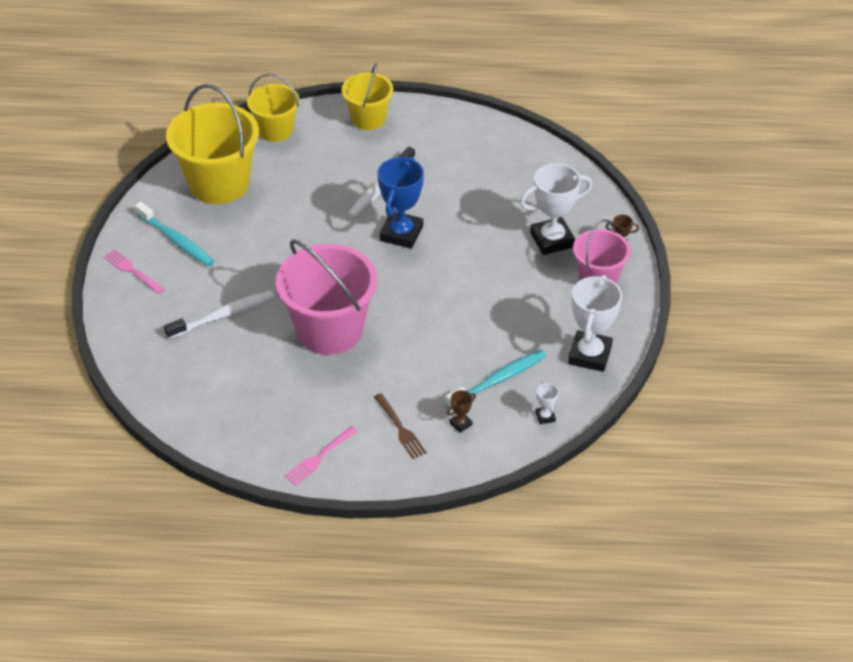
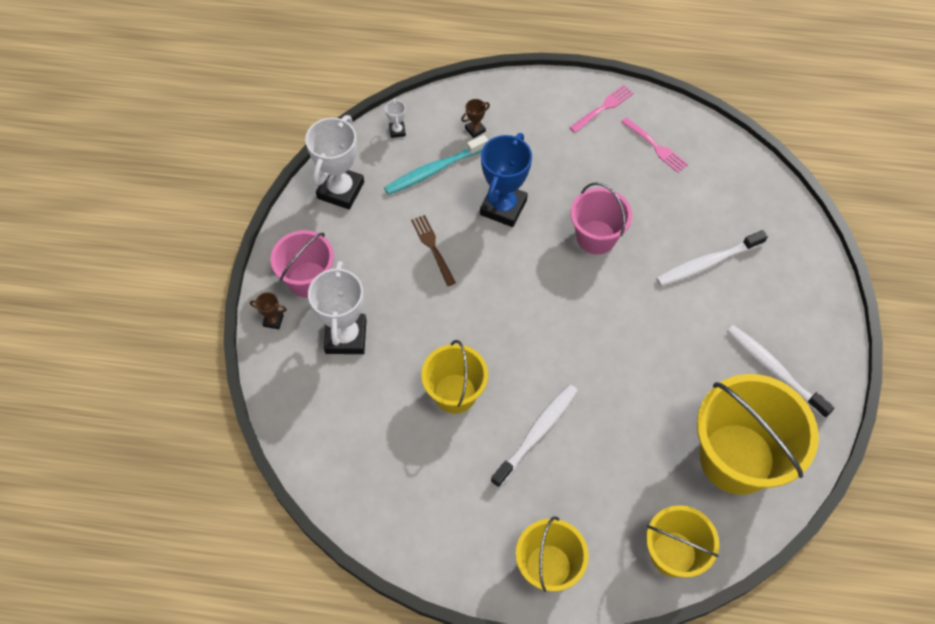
camera: 175 degrees left, 15 degrees up
pink fork [104,249,165,294] -> pink fork moved to [621,117,688,173]
turquoise toothbrush [135,202,214,266] -> white toothbrush [727,325,835,418]
pink bucket [276,239,377,355] -> pink bucket [570,182,632,255], size x0.59
brown fork [374,393,427,459] -> brown fork moved to [411,215,456,286]
blue trophy [377,157,424,249] -> blue trophy moved to [480,133,532,227]
white trophy [520,163,592,255] -> white trophy turned 75 degrees counterclockwise [308,261,366,354]
none -> yellow bucket [421,340,488,414]

